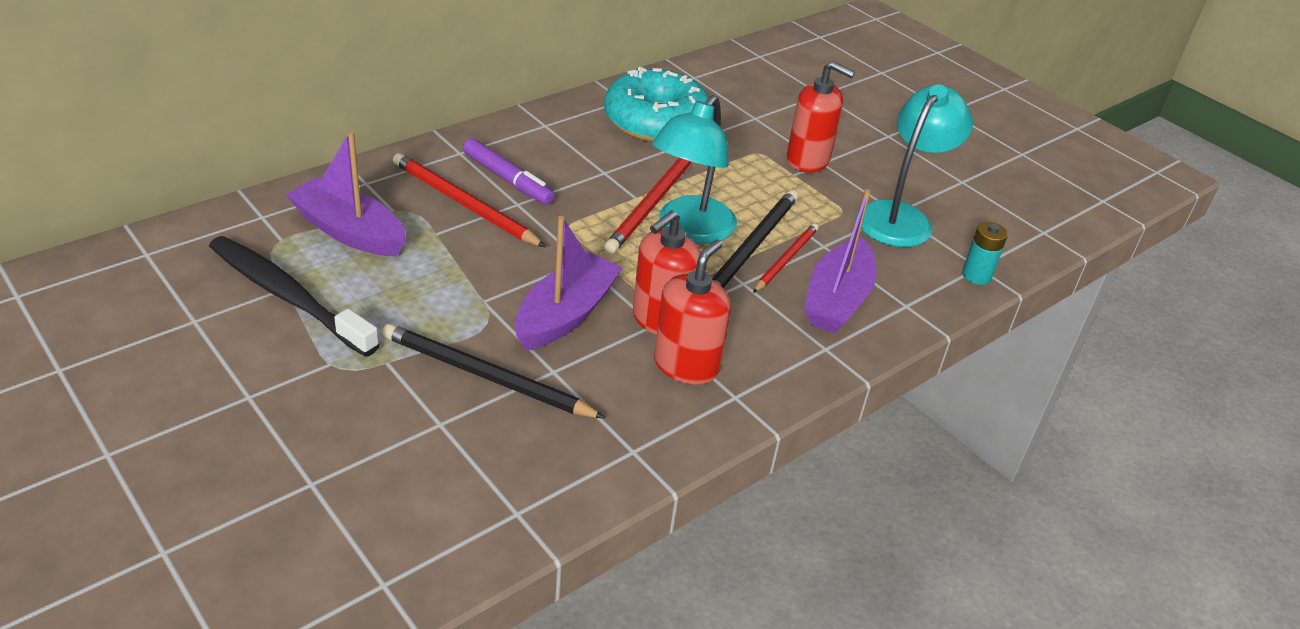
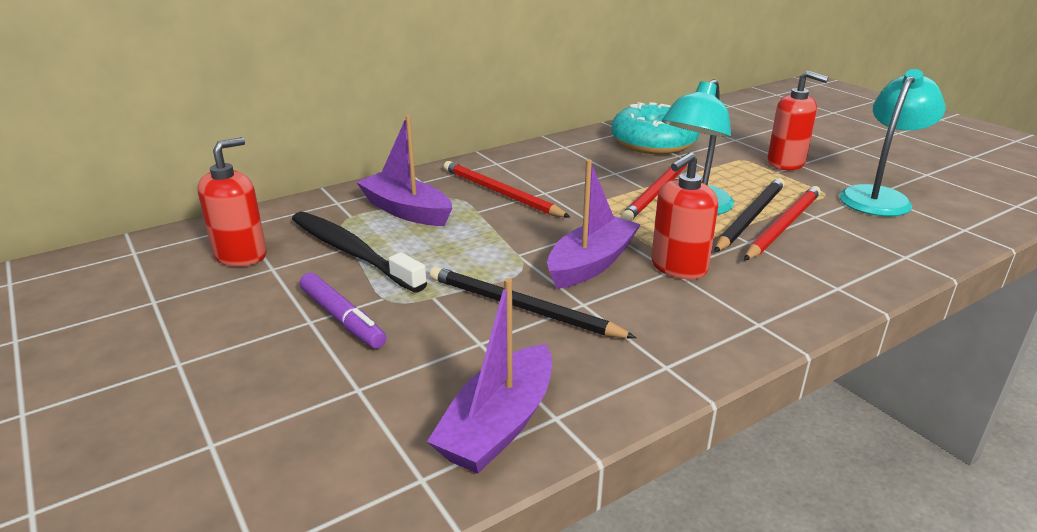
camera: 10 degrees right, 10 degrees down
purple marker [463,138,555,205] -> purple marker moved to [300,273,387,349]
red soap dispenser [654,240,731,384] -> red soap dispenser moved to [197,137,267,267]
red pencil [753,223,819,293] -> red pencil [744,186,821,260], size x1.57
purple boat [804,189,876,333] -> purple boat moved to [427,278,552,474]
turquoise battery [962,222,1008,285] -> none

